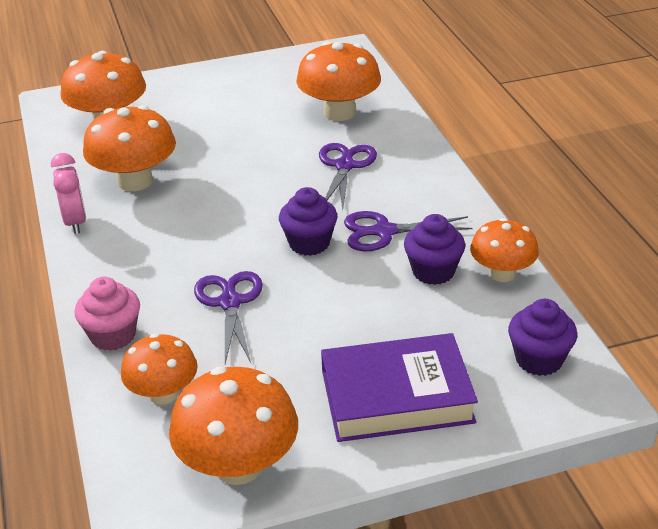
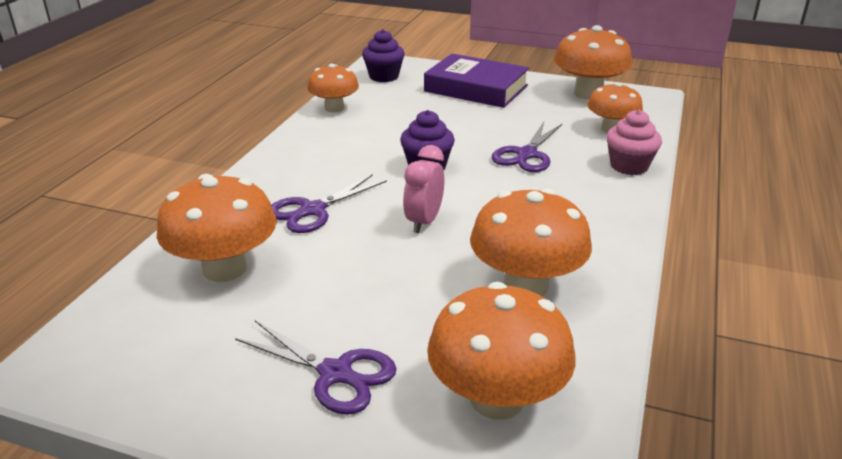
camera: 145 degrees left, 5 degrees down
pink clock [51,153,86,234] -> pink clock moved to [403,145,444,233]
purple scissors [344,211,473,251] -> purple scissors moved to [235,320,397,415]
purple cupcake [404,214,465,285] -> none

